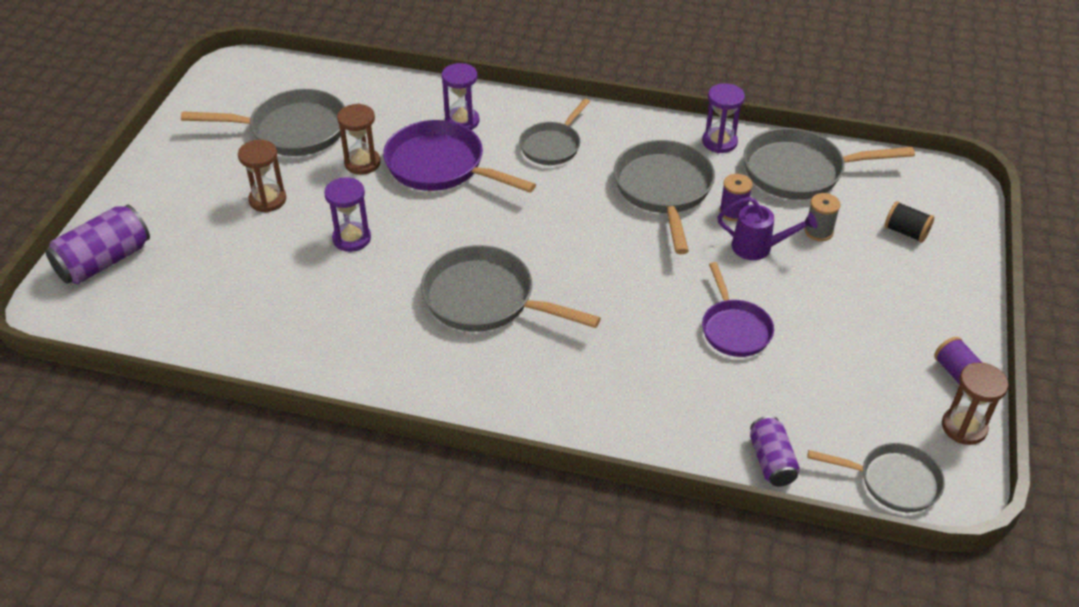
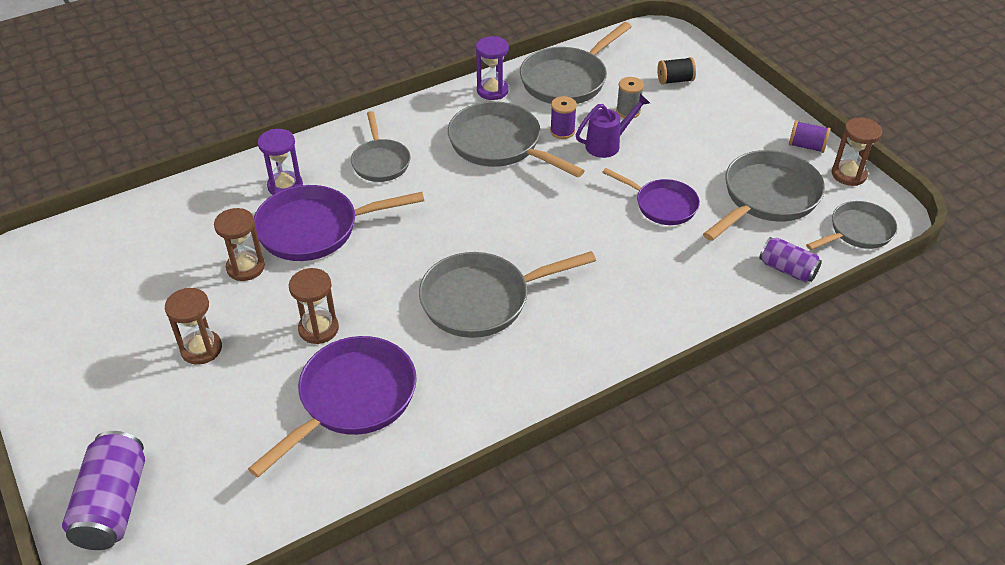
camera: 45 degrees left, 0 degrees up
grey pan [181,89,345,156] -> grey pan moved to [703,150,825,241]
purple hourglass [324,177,371,252] -> brown hourglass [289,268,339,344]
none -> purple pan [248,336,417,477]

